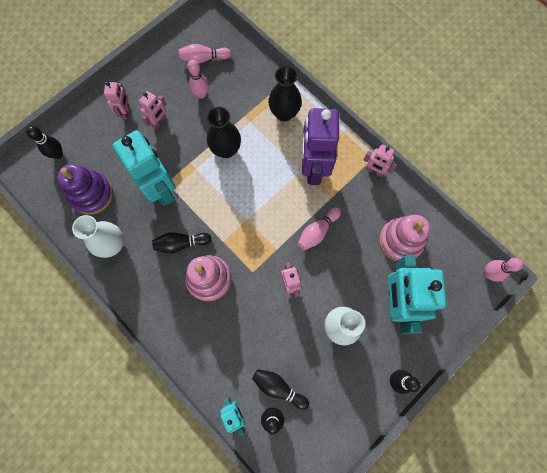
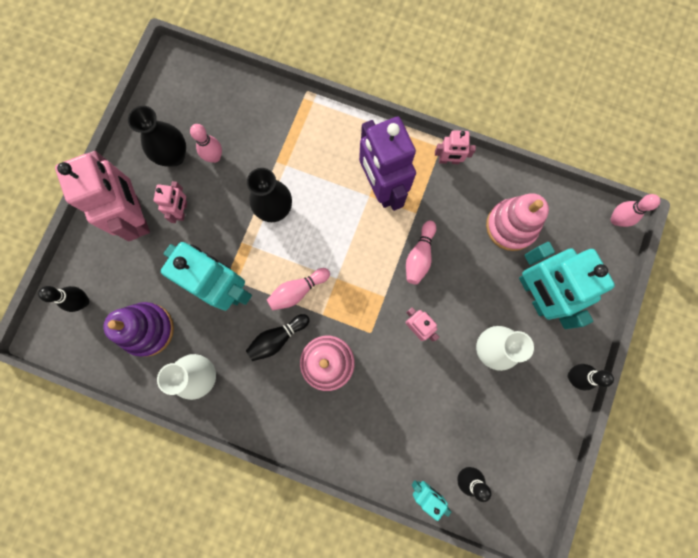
camera: 25 degrees left, 5 degrees up
pink robot [104,82,129,119] -> pink robot [55,151,150,241], size x2.07
pink bowling pin [179,44,231,64] -> pink bowling pin moved to [267,268,330,310]
black bowling pin [252,369,309,410] -> none
black vase [268,66,302,121] -> black vase moved to [128,106,186,167]

